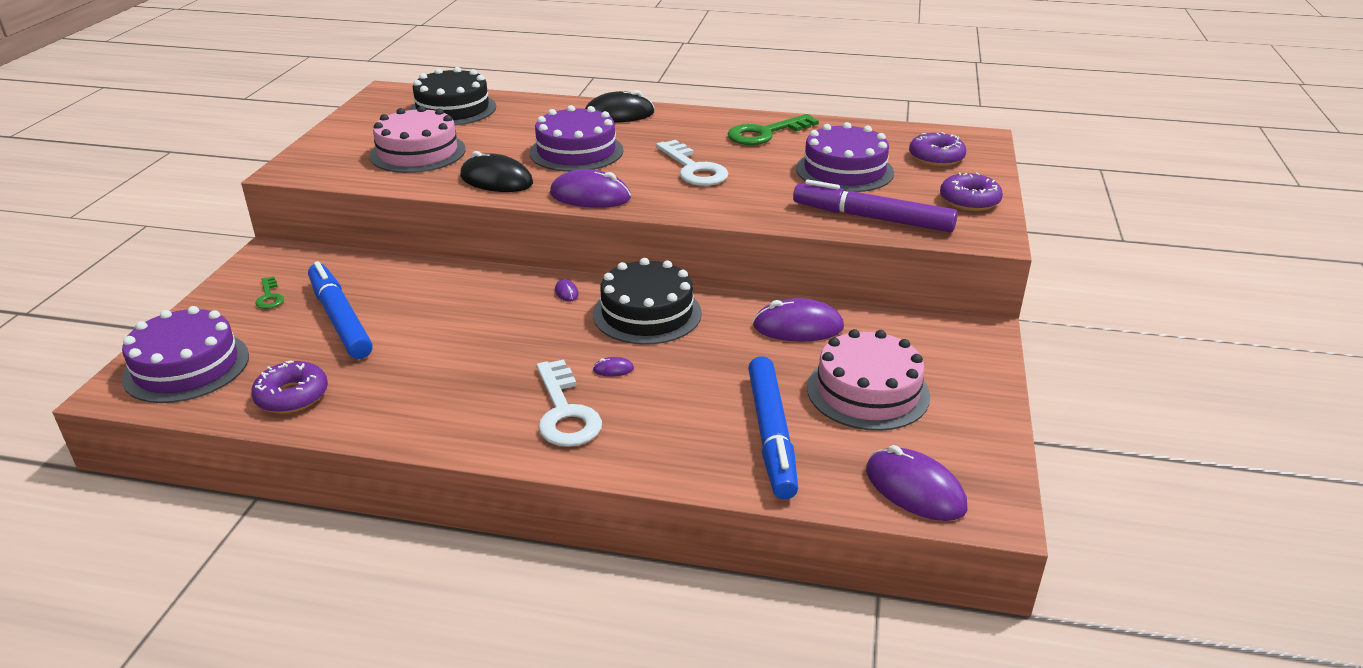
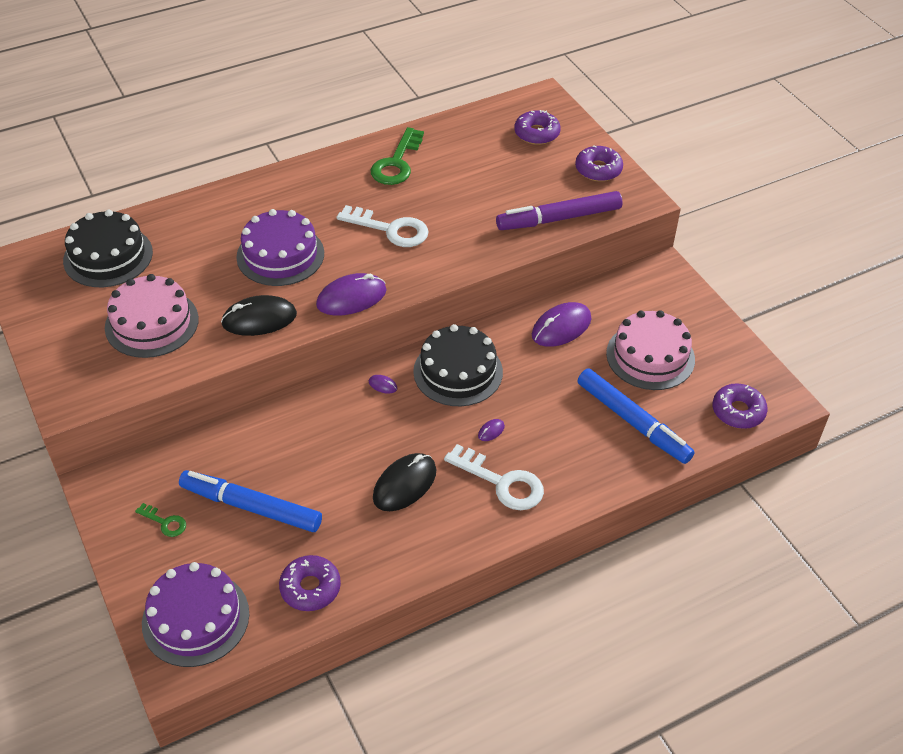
camera: 40 degrees left, 15 degrees up
black mouse [585,90,655,123] -> black mouse moved to [373,453,436,511]
purple cake [796,122,894,192] -> none
purple mouse [866,445,968,521] -> purple donut [713,383,768,429]

